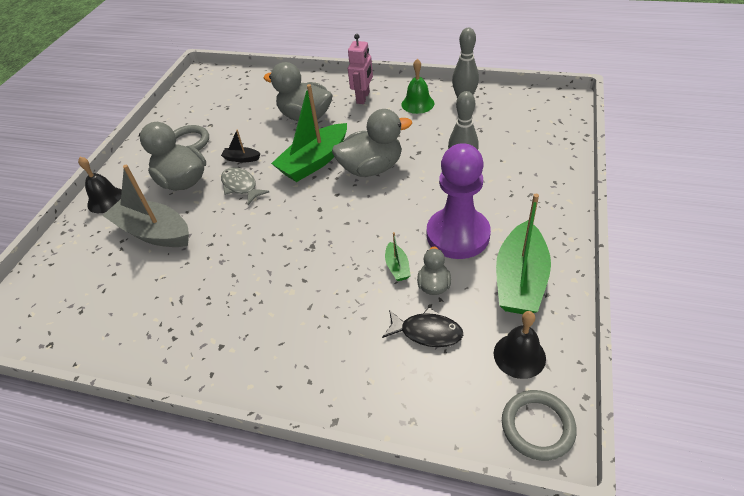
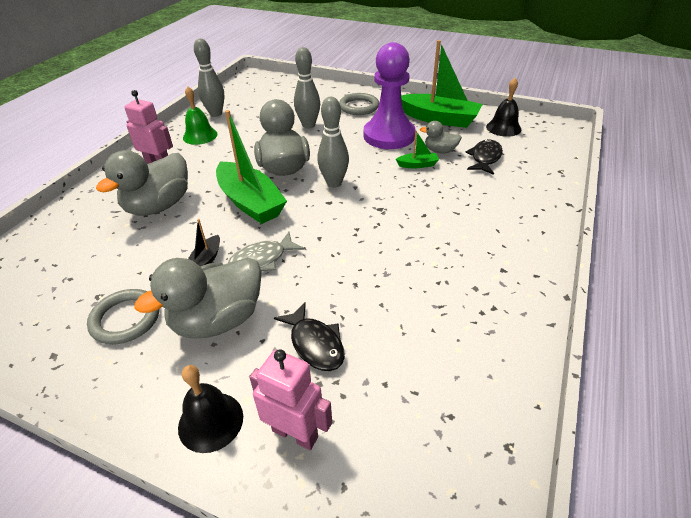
camera: 85 degrees left, 5 degrees down
grey boat [102,165,189,247] -> black fish [274,302,345,371]
grey ring [502,390,577,461] -> grey ring moved to [339,93,379,115]
none -> pink robot [249,349,332,450]
none -> grey bowling pin [317,97,349,188]

